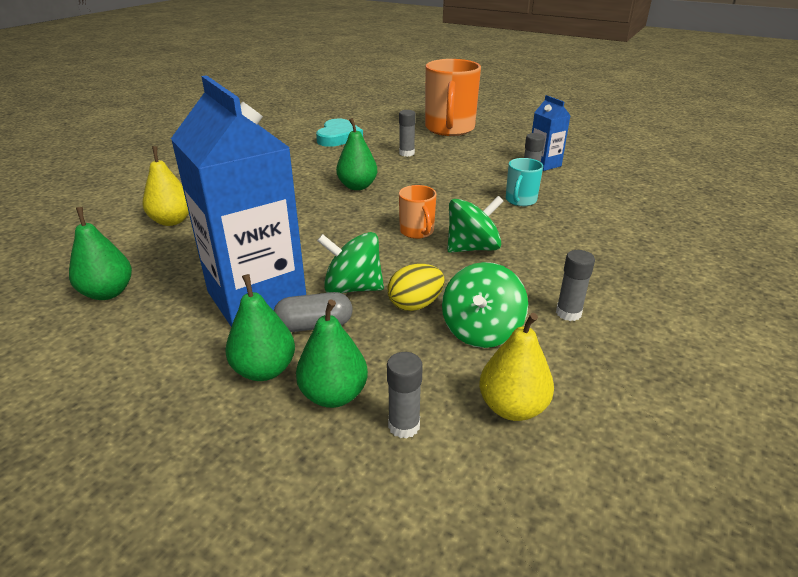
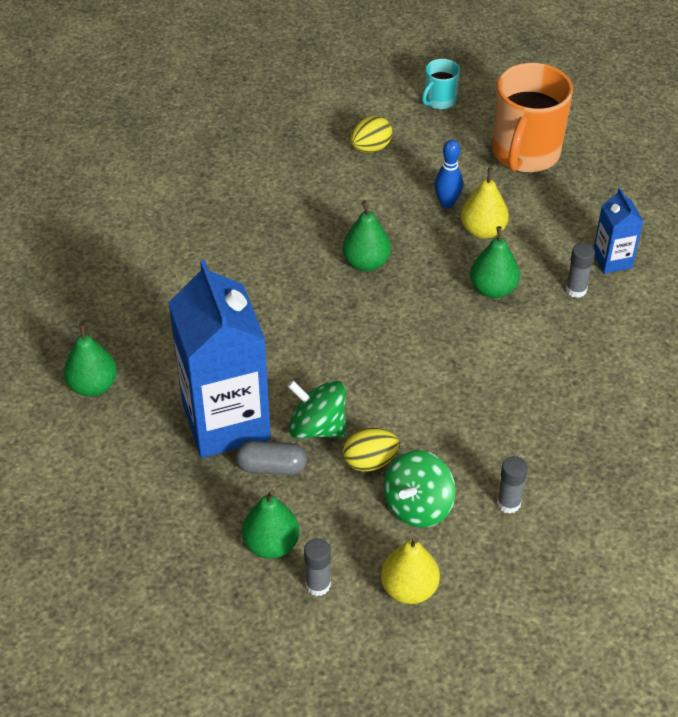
camera: 15 degrees right, 15 degrees up
yellow pear [143,146,189,226] -> yellow pear moved to [461,168,509,239]
green pear [225,274,295,381] -> green pear moved to [470,226,520,298]
turquoise heart [316,119,363,147] -> yellow egg [350,115,393,153]
grey glue stick [399,110,416,157] -> blue bowling pin [434,139,463,208]
orange mug [399,185,436,239] -> none
green spinning top [447,196,503,253] -> none
turquoise mug [506,158,543,206] -> turquoise mug moved to [422,59,460,109]

